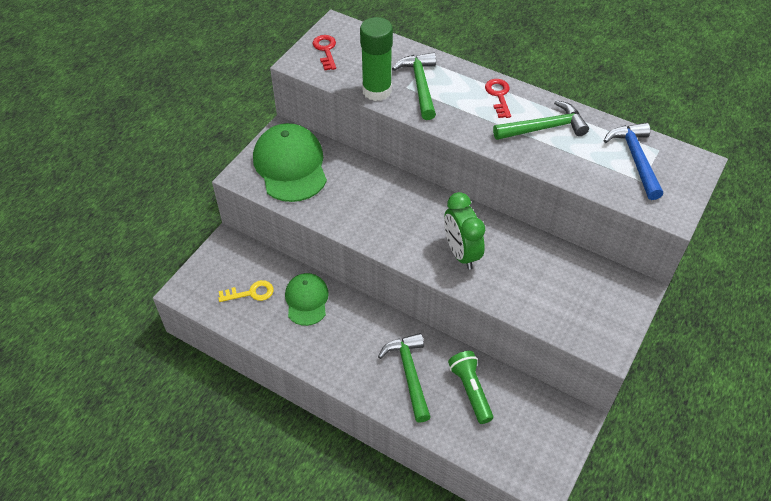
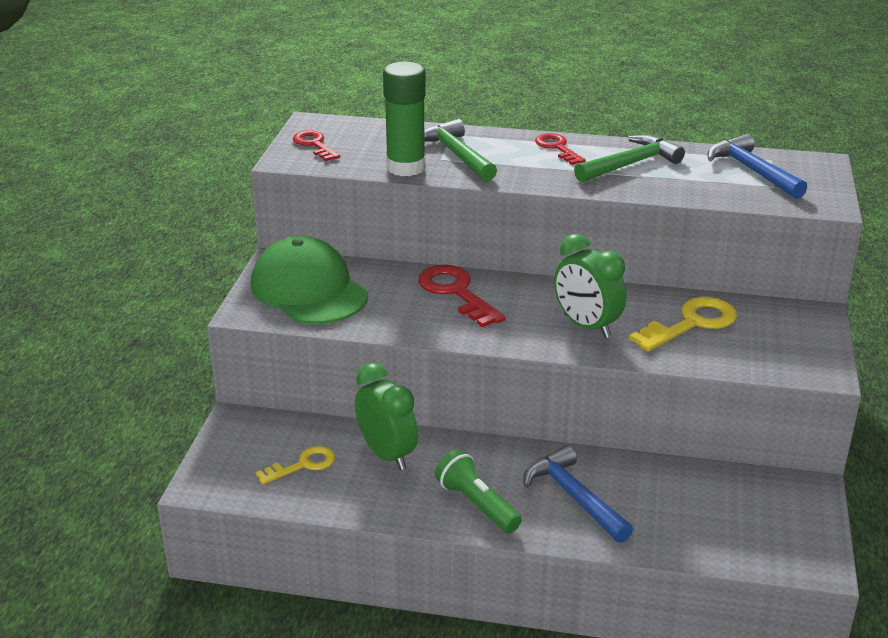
camera: 20 degrees left, 20 degrees down
green cap [285,273,329,326] -> green clock [355,363,418,470]
green hammer [378,333,431,423] -> blue hammer [523,445,633,543]
green flashlight [448,351,493,424] -> green flashlight moved to [435,449,522,533]
none -> red key [418,265,506,328]
none -> yellow key [629,297,737,352]

